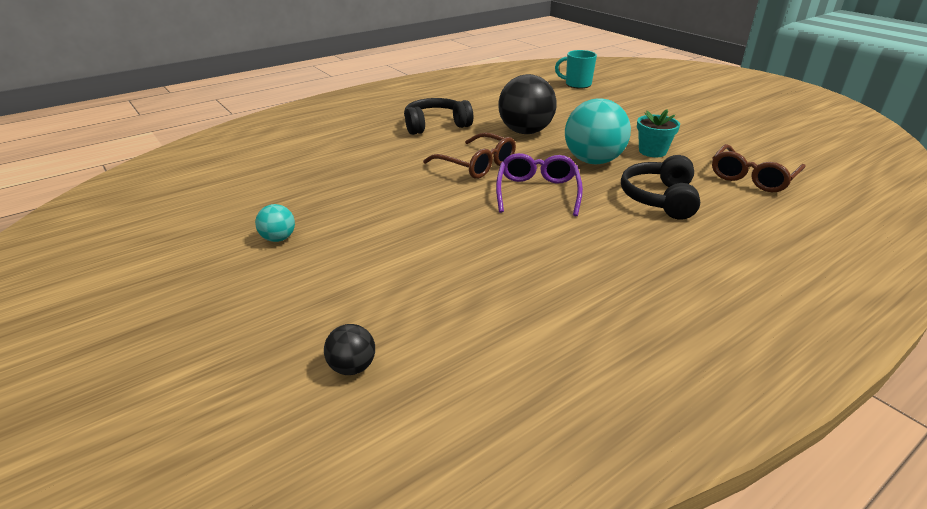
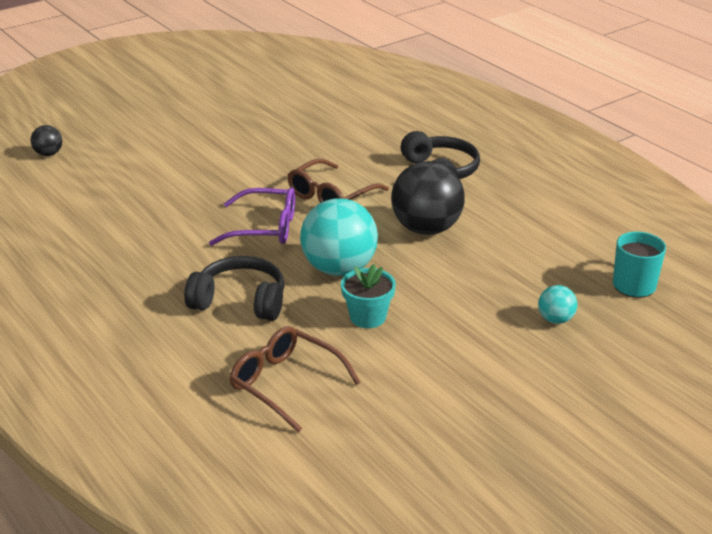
camera: 90 degrees right, 0 degrees up
turquoise ball [255,204,295,242] -> turquoise ball moved to [538,285,577,324]

